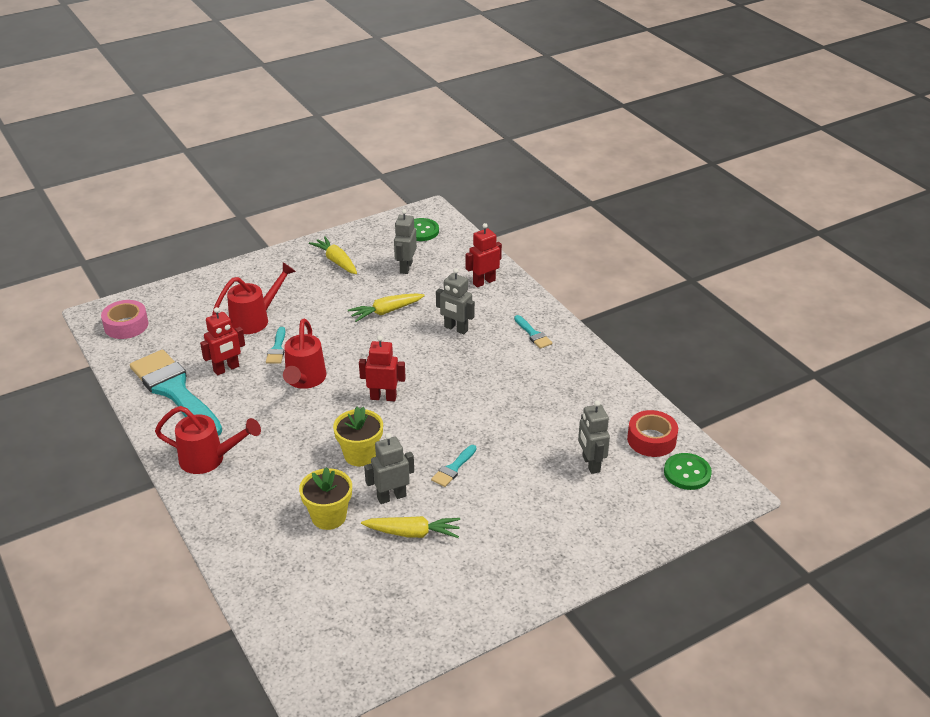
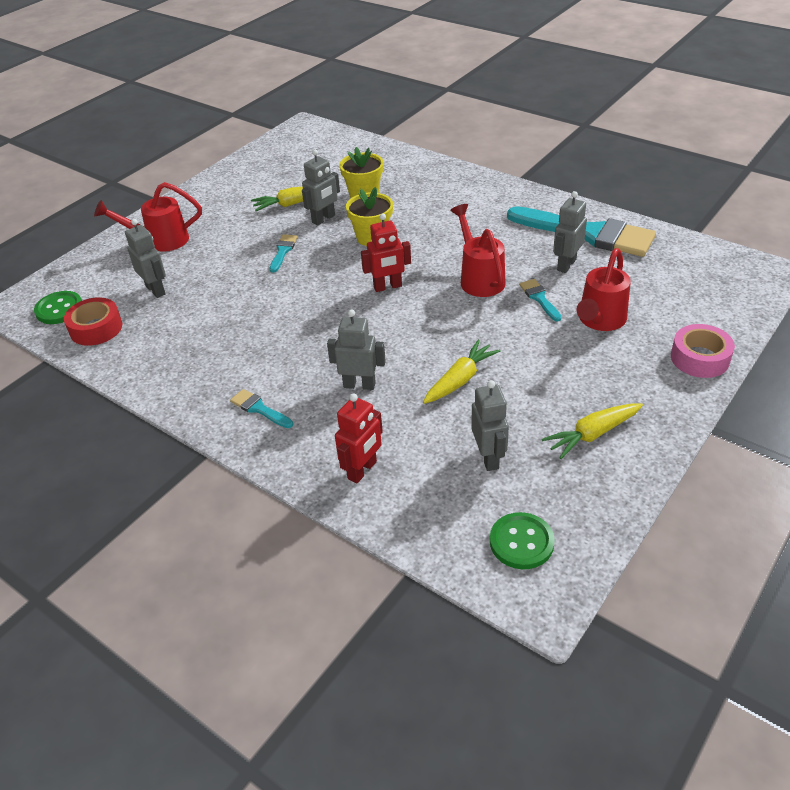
camera: 160 degrees right, 5 degrees up
pink tape [101,300,148,339] -> pink tape moved to [671,324,735,378]
red watering can [155,406,261,474] -> red watering can moved to [94,182,202,252]
red robot [200,307,245,375] -> grey robot [553,191,587,273]
yellow carrot [309,236,357,274] -> yellow carrot turned 120 degrees clockwise [542,403,643,459]

